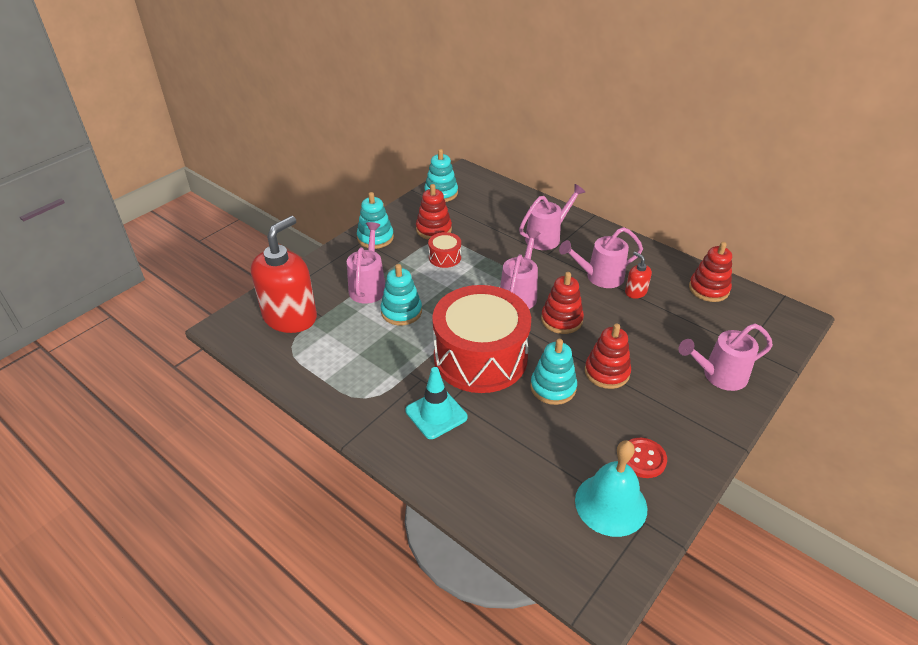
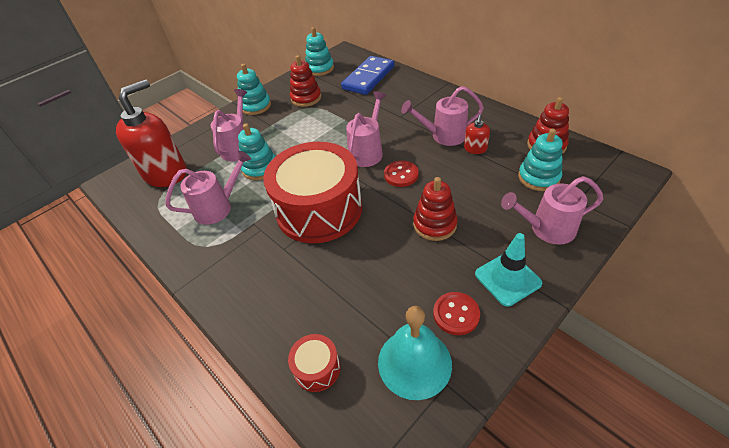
camera: 10 degrees right, 5 degrees up
turquoise traffic cone [405,367,468,439] -> turquoise traffic cone moved to [475,233,542,307]
red drum [428,232,461,268] -> red drum moved to [288,334,340,392]
pink watering can [519,184,585,250] -> pink watering can moved to [165,150,251,225]
turquoise stacking toy [530,339,577,405] -> turquoise stacking toy moved to [518,128,563,191]
red stacking toy [541,272,584,334] -> red button [384,160,419,187]
red soap dispenser [625,252,652,299] -> red soap dispenser turned 135 degrees counterclockwise [464,114,490,154]
none -> blue domino [341,56,394,95]

